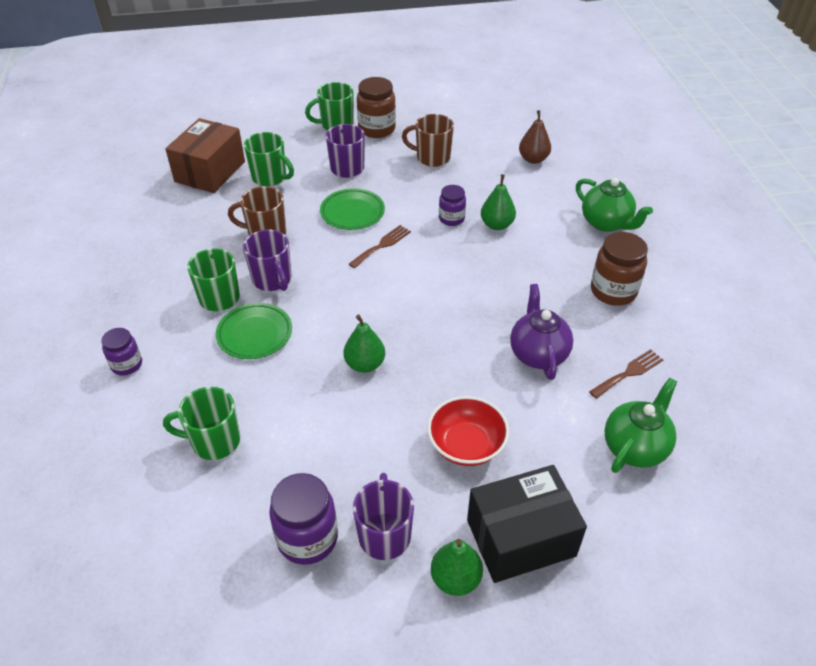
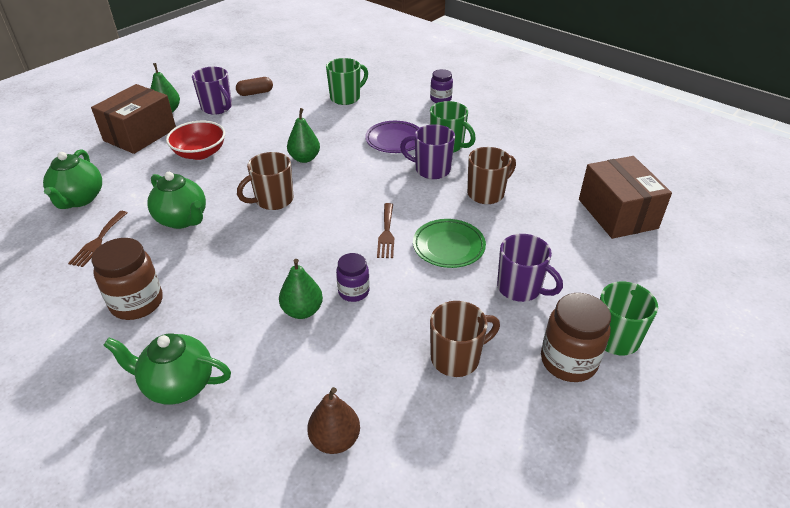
camera: 140 degrees right, 5 degrees down
green plate [216,303,292,359] -> purple plate [365,121,419,153]
green mug [244,132,294,186] -> none
purple jar [269,473,338,565] -> brown capsule [236,77,273,96]
black box [467,465,587,583] -> brown box [91,84,176,154]
purple teapot [510,284,573,380] -> green teapot [147,172,206,229]
none -> brown mug [237,152,293,210]

